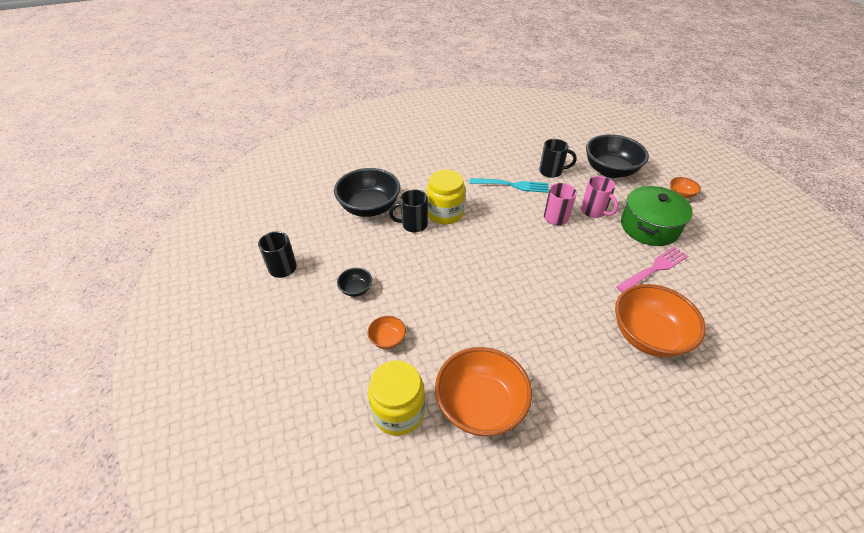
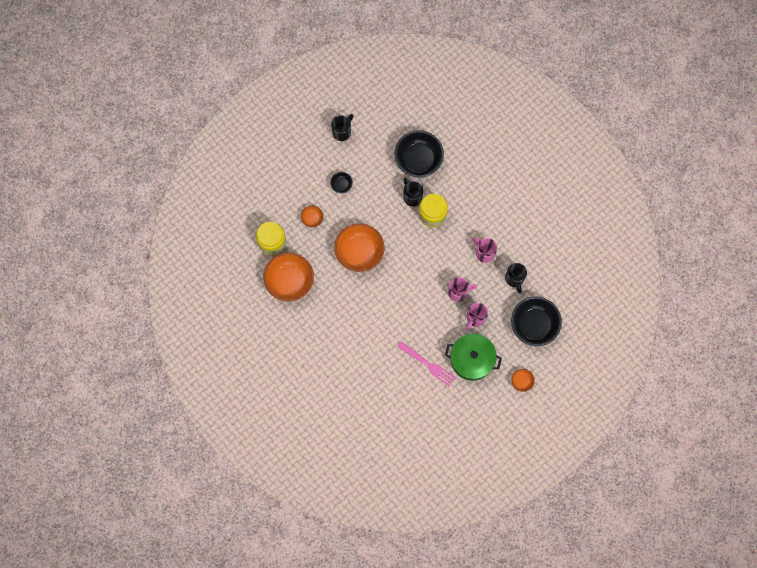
camera: 70 degrees right, 30 degrees up
turquoise fork [469,178,549,193] -> pink mug [472,237,497,263]
orange bowl [615,284,706,357] -> orange bowl moved to [334,223,384,272]

